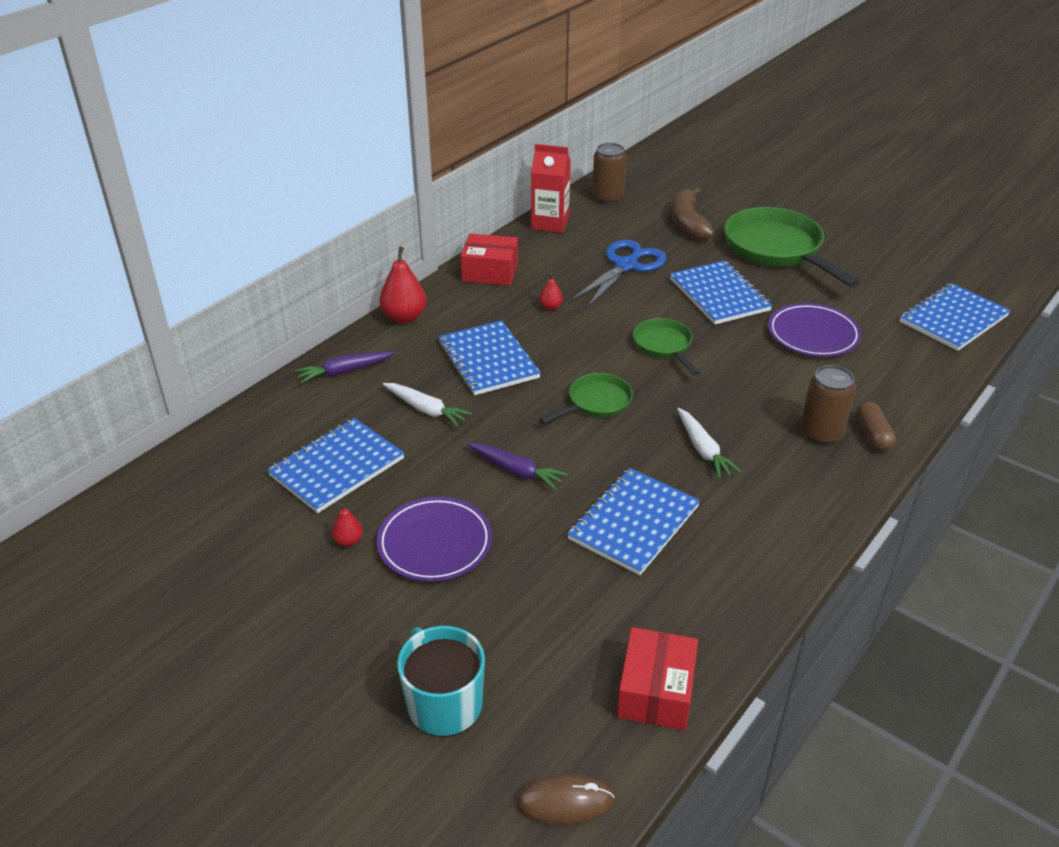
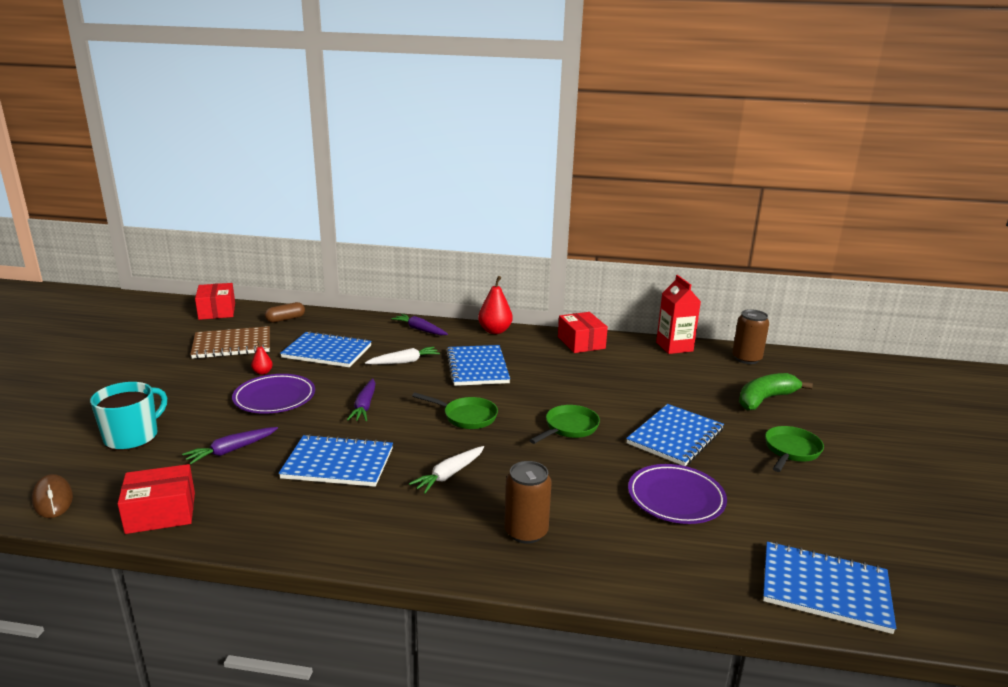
camera: 60 degrees right, 15 degrees down
white carrot [383,383,472,427] -> white carrot turned 120 degrees counterclockwise [365,347,440,365]
blue notebook [438,320,541,395] -> blue notebook turned 45 degrees counterclockwise [446,345,510,386]
red pear [539,273,563,310] -> none
blue scissors [571,240,667,308] -> none
brown banana [672,187,714,240] -> green banana [739,373,813,410]
green pan [724,207,860,287] -> green pan [765,426,824,472], size x0.54
brown capsule [856,401,896,451] -> brown capsule moved to [265,302,305,323]
none -> purple carrot [182,427,278,465]
none -> brown notebook [190,326,270,359]
none -> red box [195,283,235,320]

